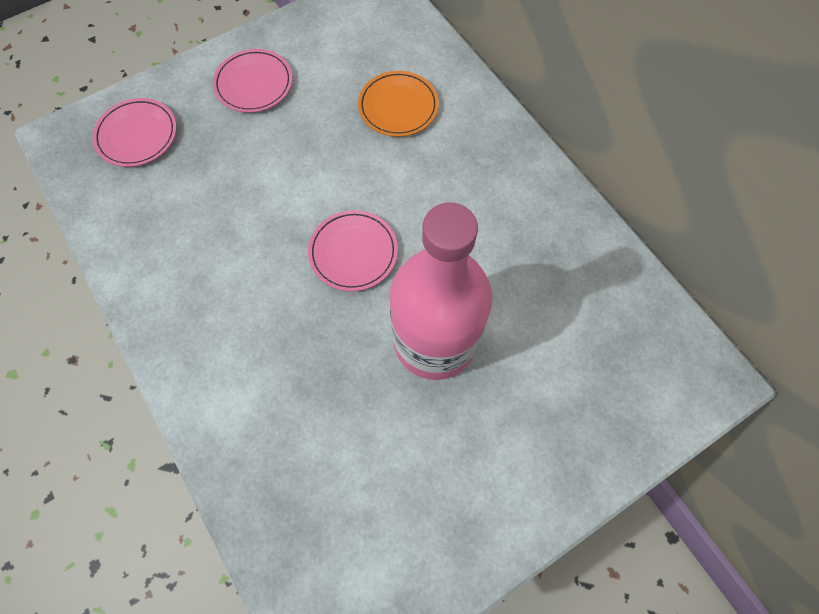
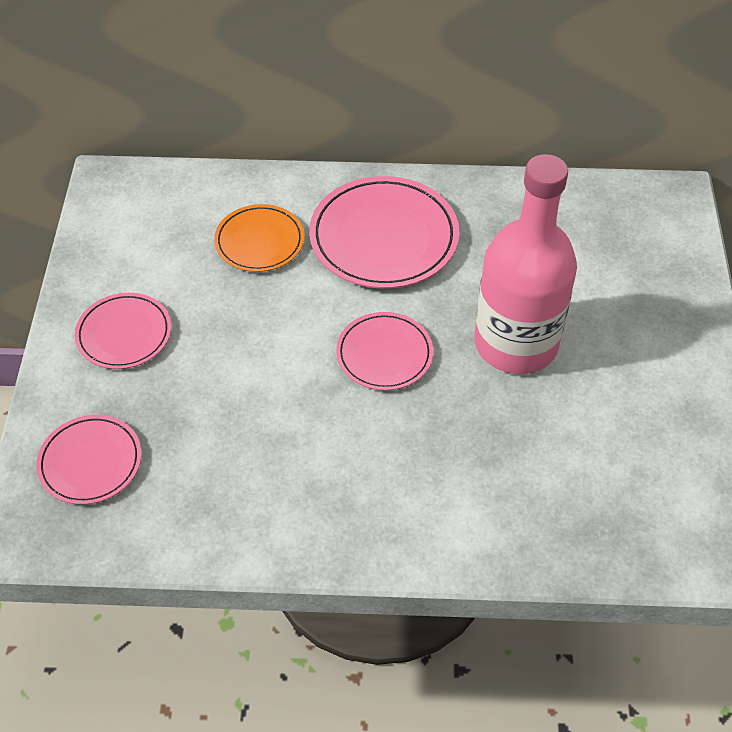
camera: 55 degrees left, 15 degrees down
none -> pink plate [309,176,460,289]

